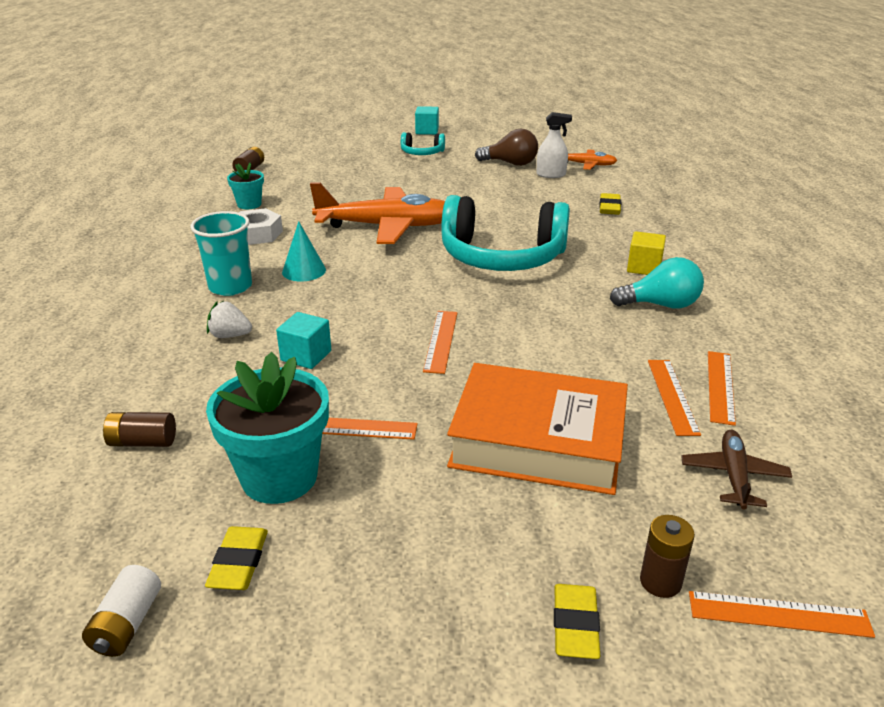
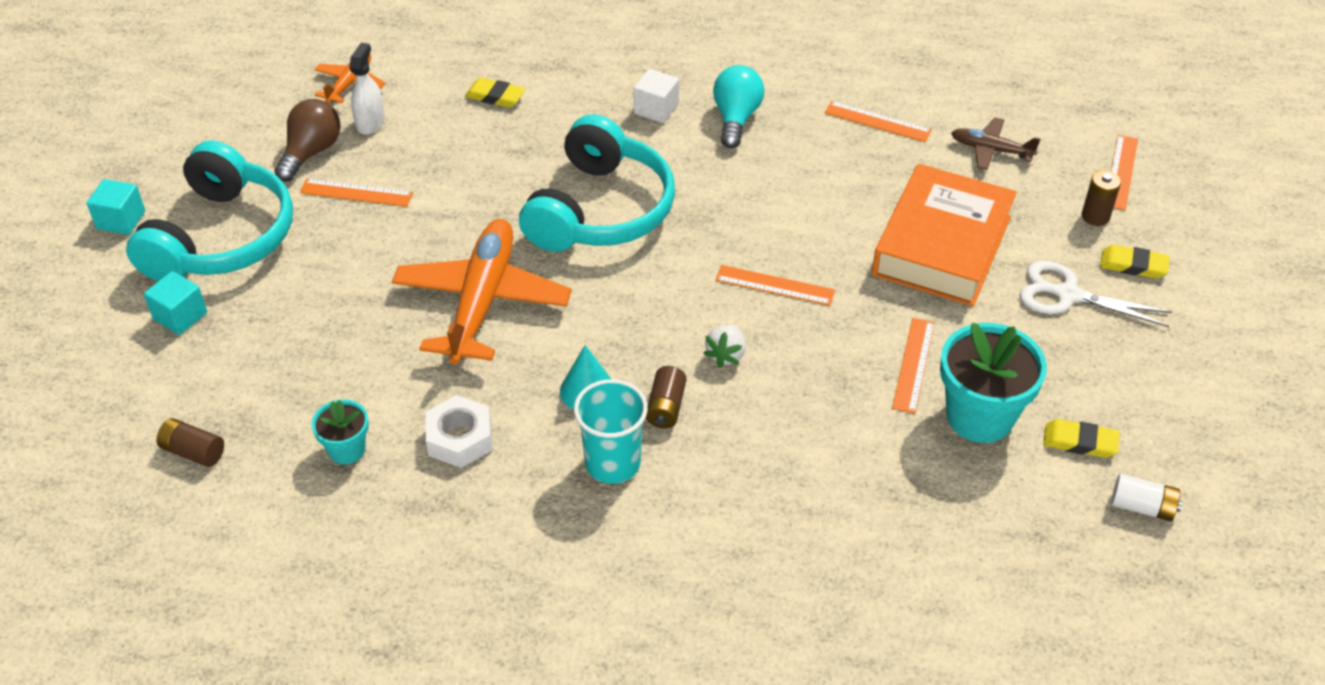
camera: 80 degrees left, 15 degrees up
brown battery [103,412,176,447] -> brown battery moved to [646,366,686,428]
white strawberry [207,301,252,338] -> white strawberry moved to [704,325,745,368]
turquoise cube [276,312,331,369] -> turquoise cube moved to [144,271,207,335]
turquoise headphones [401,132,445,155] -> turquoise headphones [126,140,293,281], size x2.17
yellow cube [627,231,666,275] -> white cube [633,69,679,123]
orange ruler [648,360,701,436] -> orange ruler moved to [300,179,413,207]
none -> white scissors [1020,261,1172,327]

